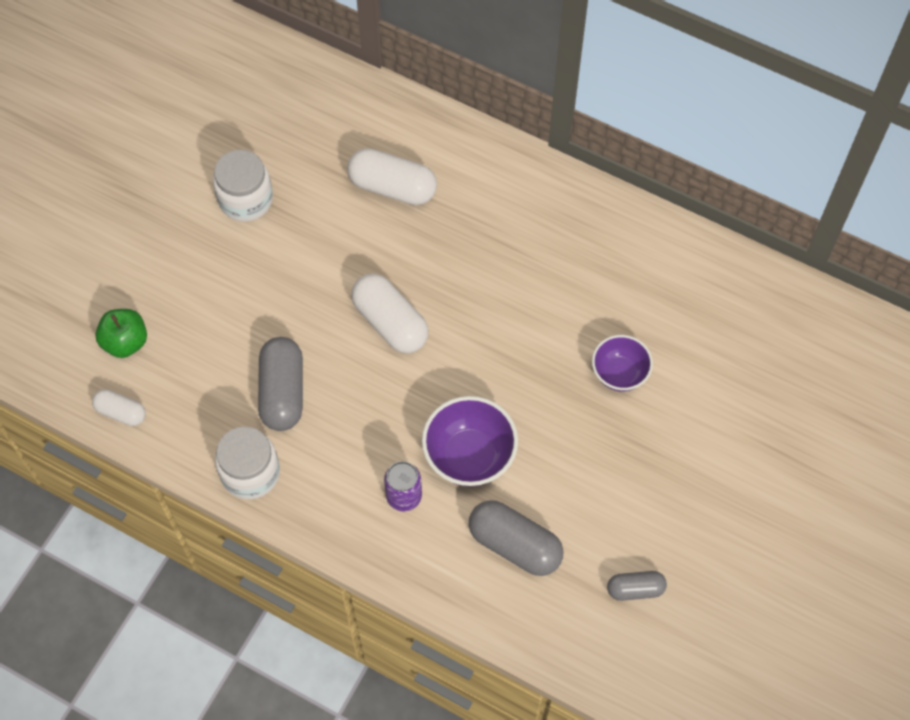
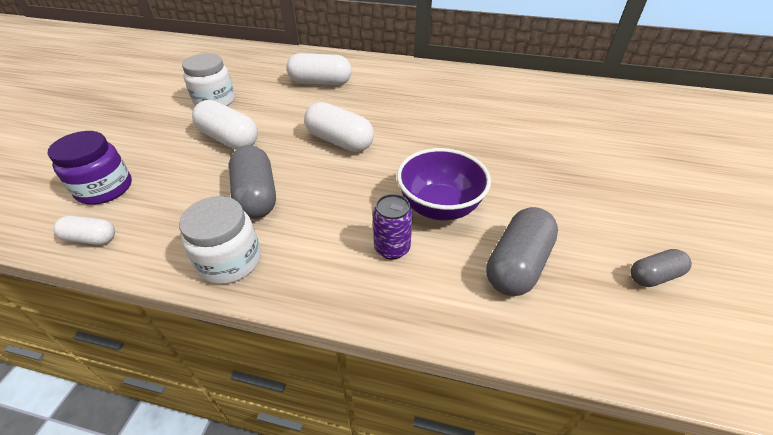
camera: 15 degrees left, 20 degrees down
green apple [95,309,147,358] -> purple jar [48,131,132,204]
grey capsule [468,500,564,576] -> grey capsule turned 75 degrees counterclockwise [486,207,558,296]
purple bowl [592,335,653,391] -> none
none -> white capsule [192,100,258,150]

